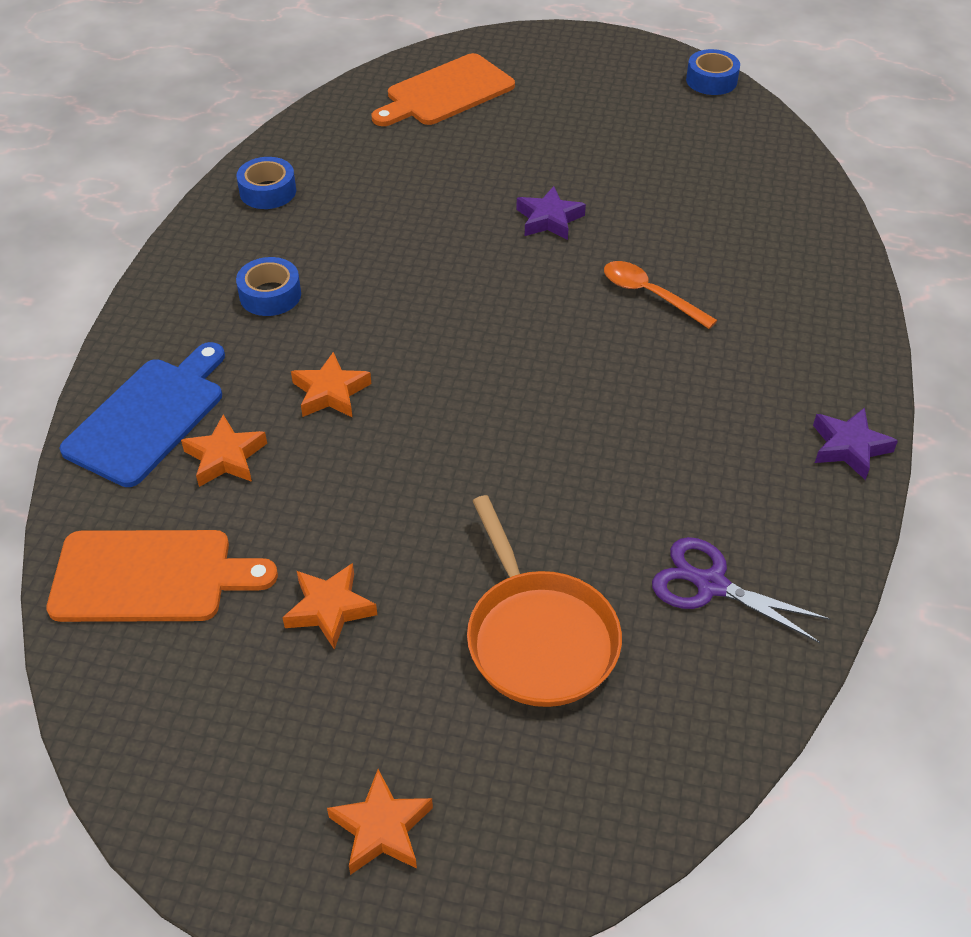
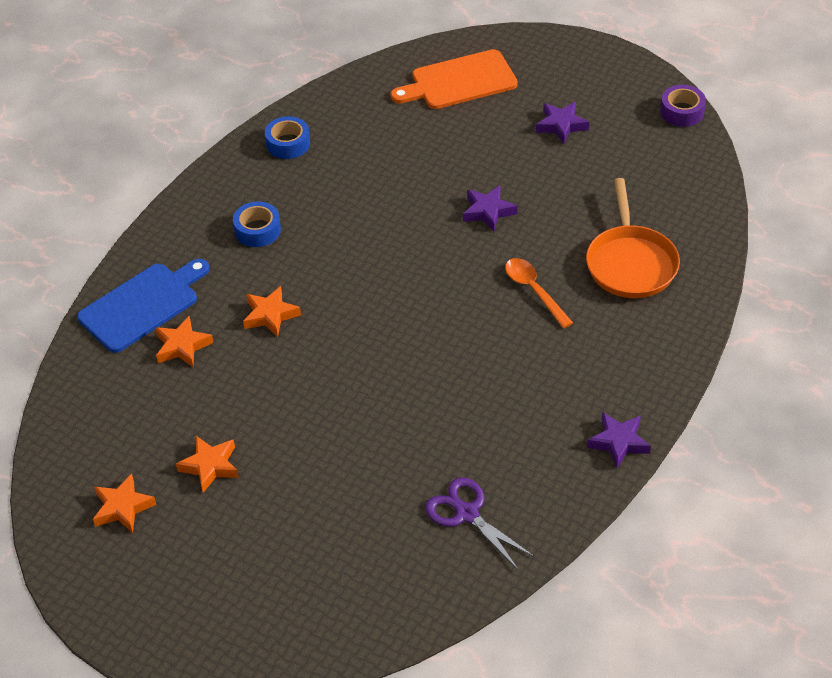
camera: 20 degrees right, 0 degrees up
orange cutting board [46,530,278,622] -> none
orange star [327,769,433,875] -> orange star moved to [93,474,157,533]
orange pan [467,495,622,707] -> orange pan moved to [586,178,680,298]
blue tape [686,49,740,95] -> purple tape [660,85,706,127]
none -> purple star [536,102,589,144]

